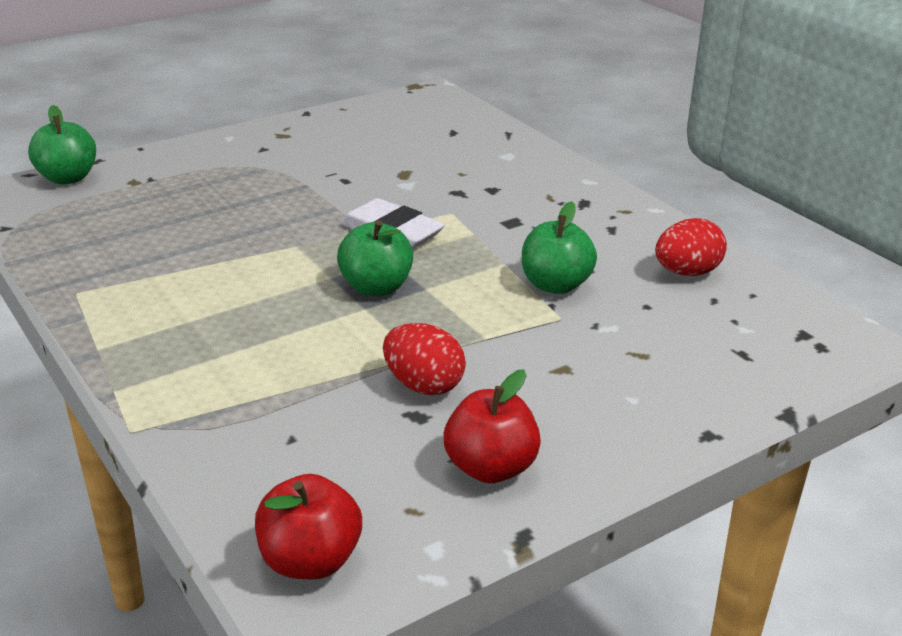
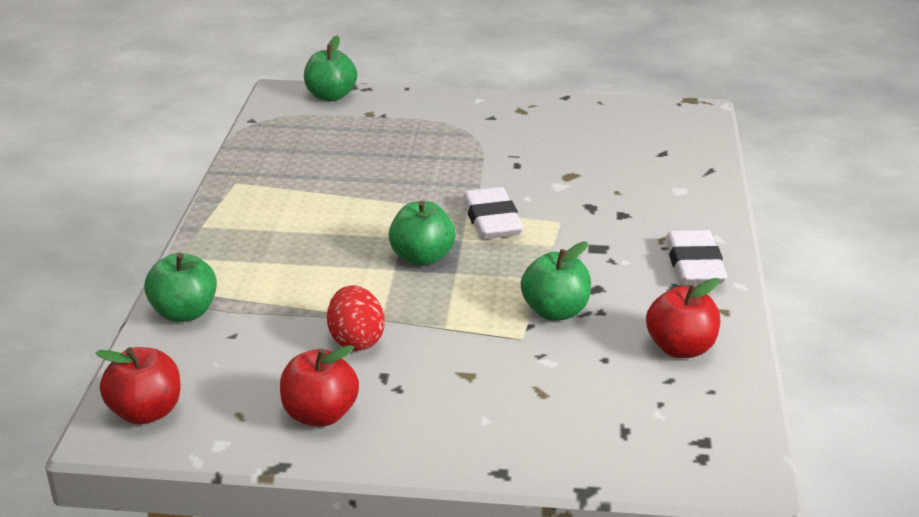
camera: 40 degrees right, 0 degrees up
red egg [655,218,727,276] -> red apple [646,278,720,358]
none -> green apple [144,253,217,322]
none -> white eraser [666,230,727,285]

